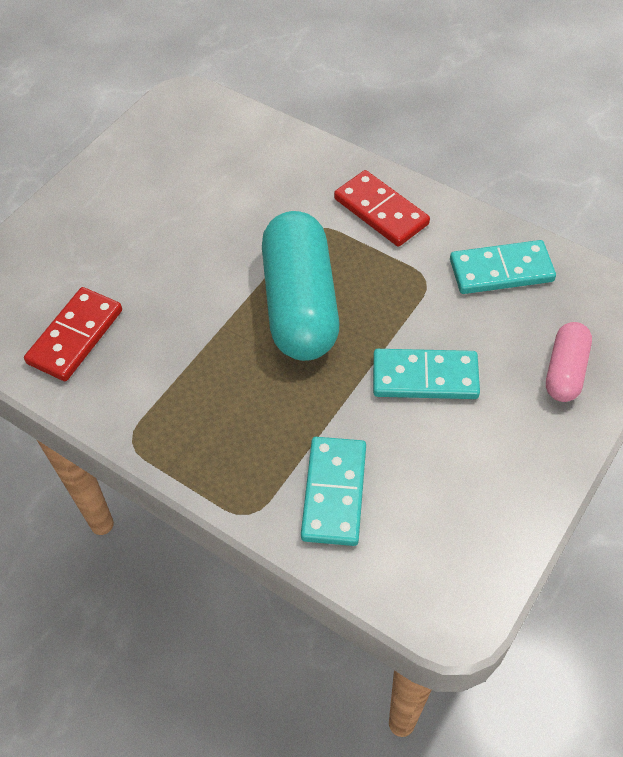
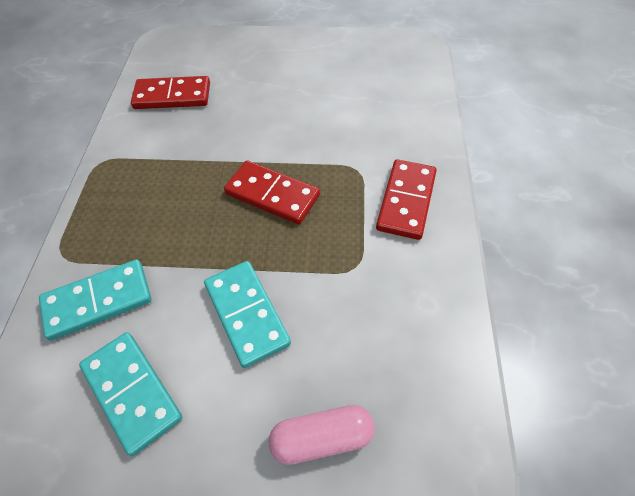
camera: 60 degrees right, 0 degrees up
turquoise capsule [262,211,340,361] -> red domino [224,160,320,224]
turquoise domino [450,240,556,294] -> turquoise domino moved to [79,332,182,456]

